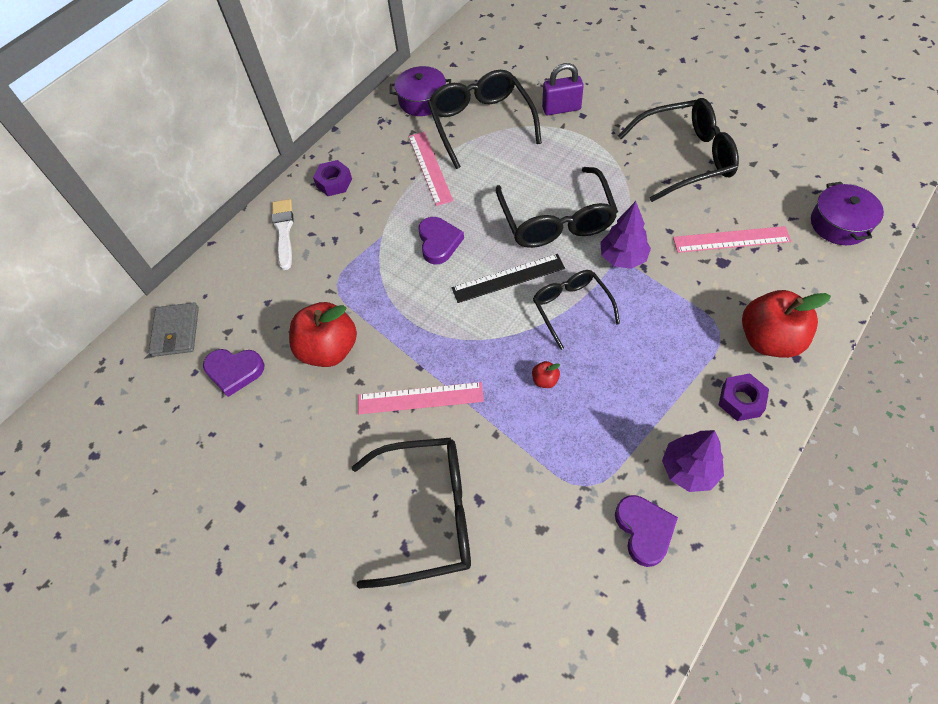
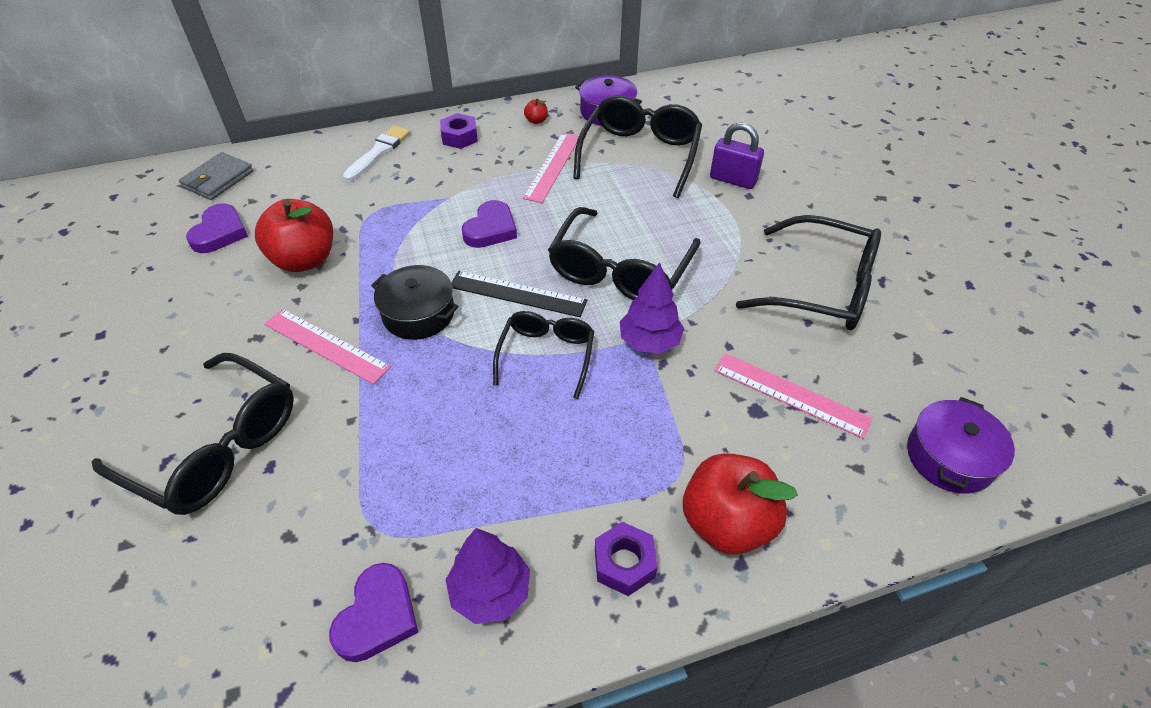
camera: 30 degrees right, 10 degrees down
purple heart [203,349,264,397] -> purple heart turned 120 degrees counterclockwise [186,204,248,253]
red apple [532,361,560,388] -> red apple moved to [524,99,548,124]
none -> black pot [371,265,458,340]

